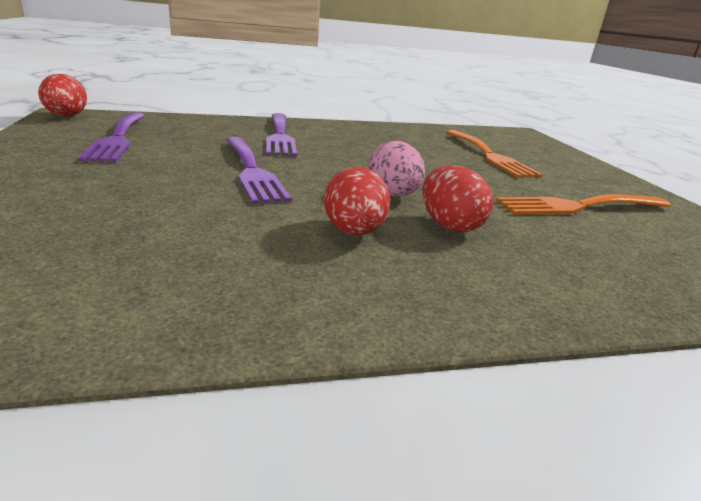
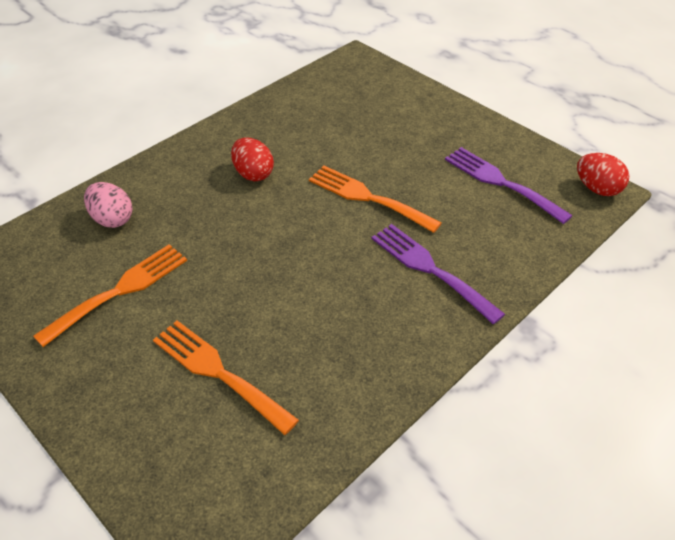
camera: 150 degrees right, 20 degrees up
purple fork [226,137,292,204] -> orange fork [309,166,441,233]
pink egg [368,141,425,197] -> pink egg moved to [84,182,133,228]
red egg [423,165,494,232] -> none

